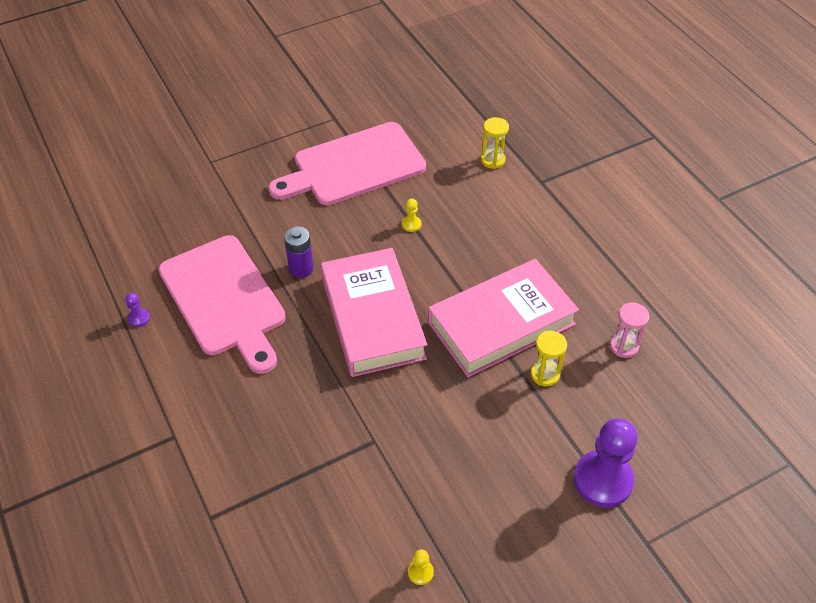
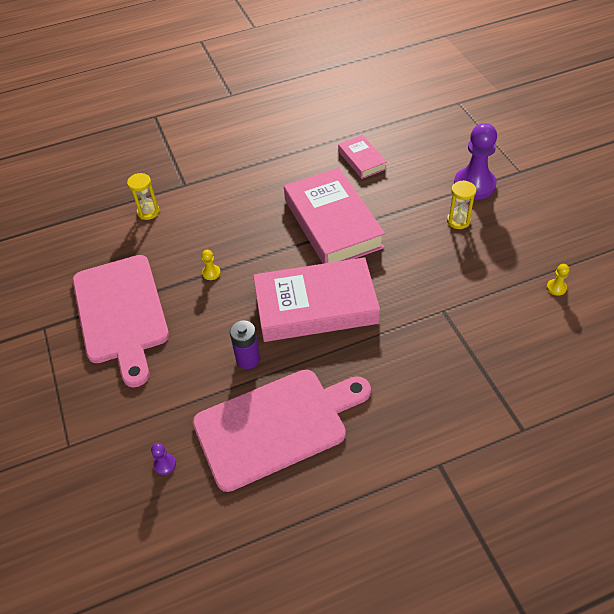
camera: 80 degrees left, 0 degrees up
purple pawn [125,293,150,327] -> purple pawn moved to [151,443,176,475]
yellow hourglass [531,331,567,387] -> yellow hourglass moved to [447,180,476,229]
pink hourglass [610,302,649,358] -> pink book [338,135,387,179]

